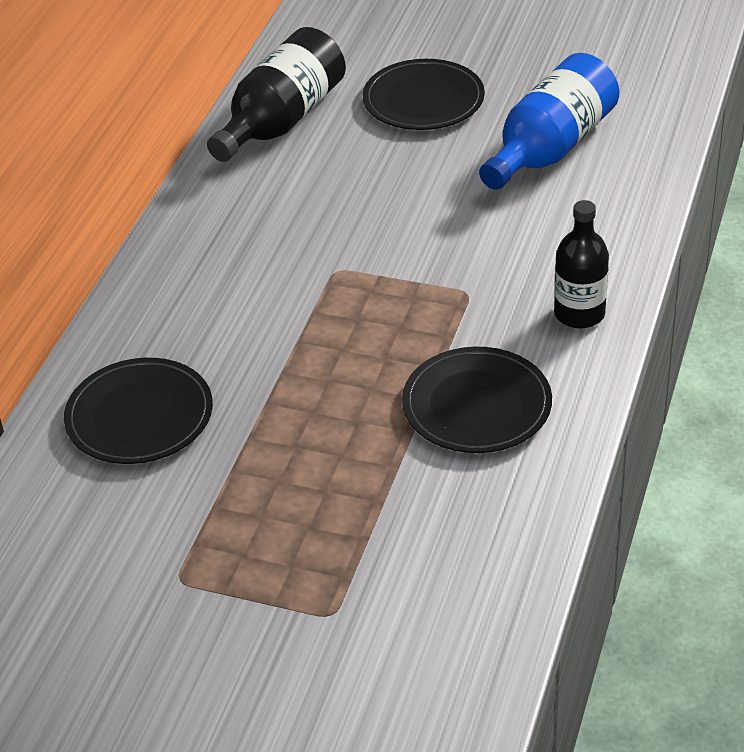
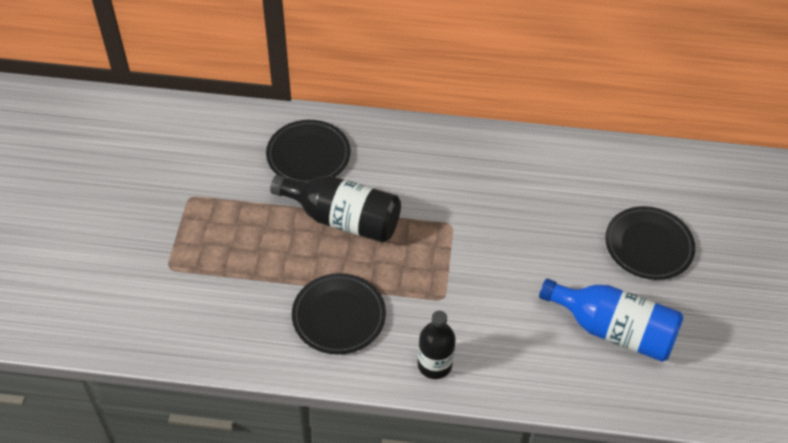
camera: 75 degrees right, 10 degrees up
black bottle [207,27,346,162] -> black bottle moved to [270,175,401,243]

